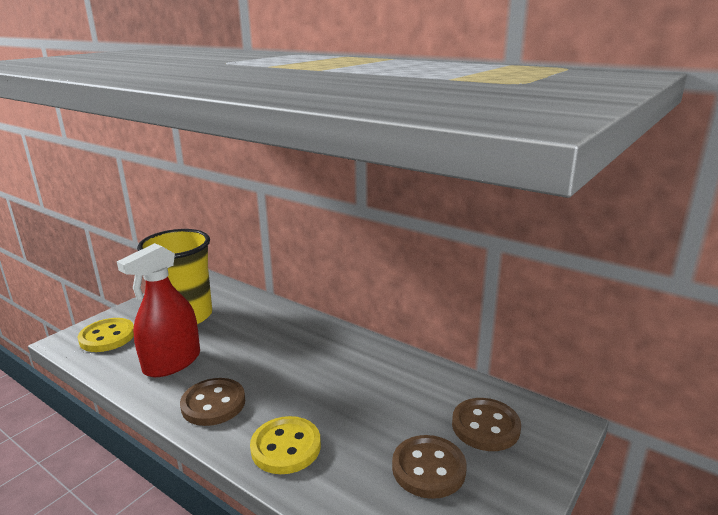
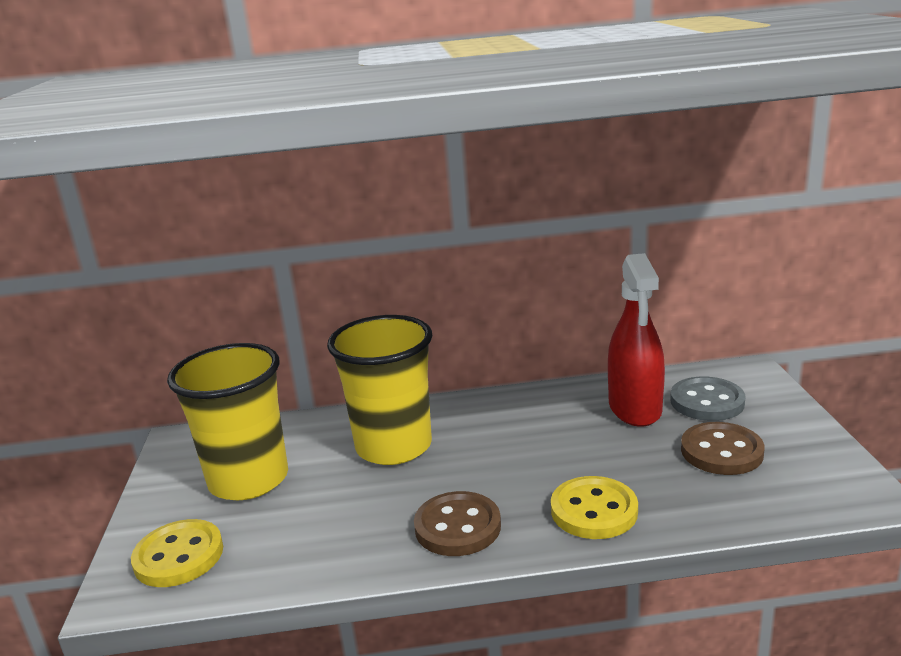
camera: 40 degrees left, 0 degrees up
red spray bottle [117,243,200,377] -> red spray bottle moved to [608,253,665,427]
brown button [452,398,521,451] -> grey button [670,377,746,421]
none -> yellow cup [327,315,432,465]

